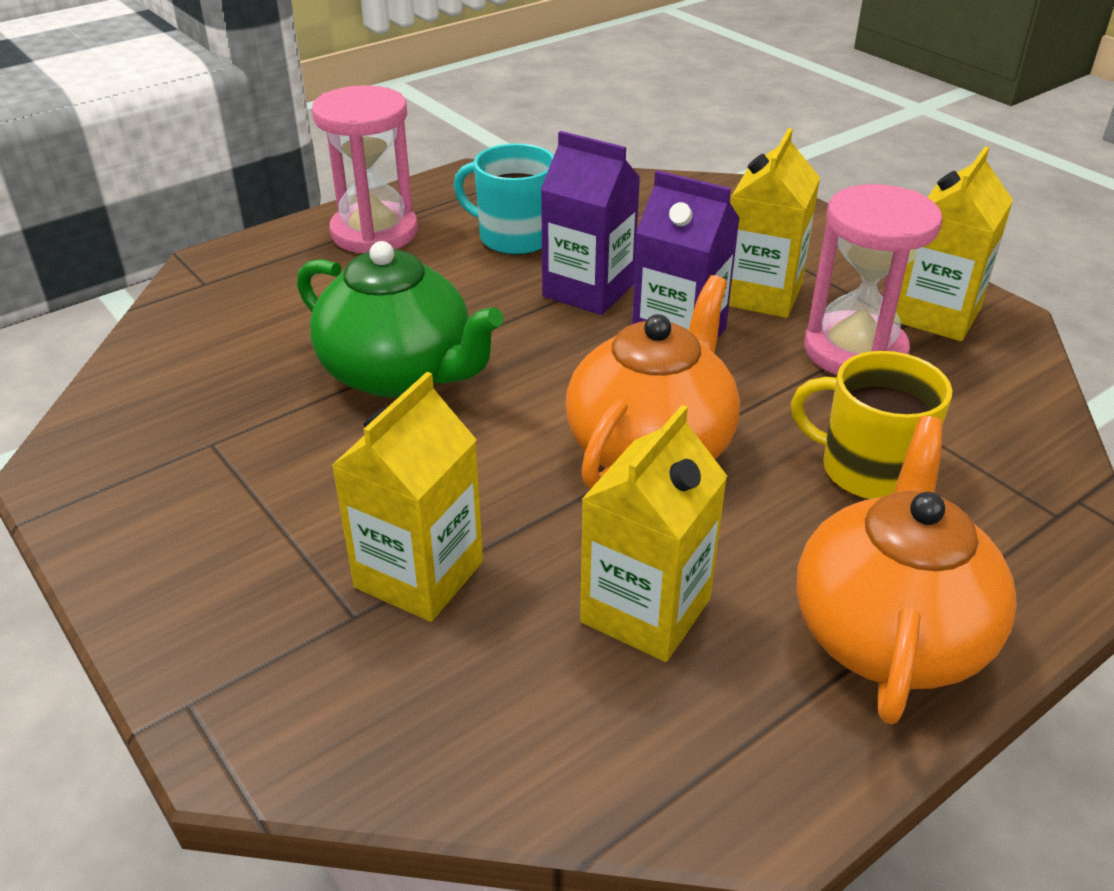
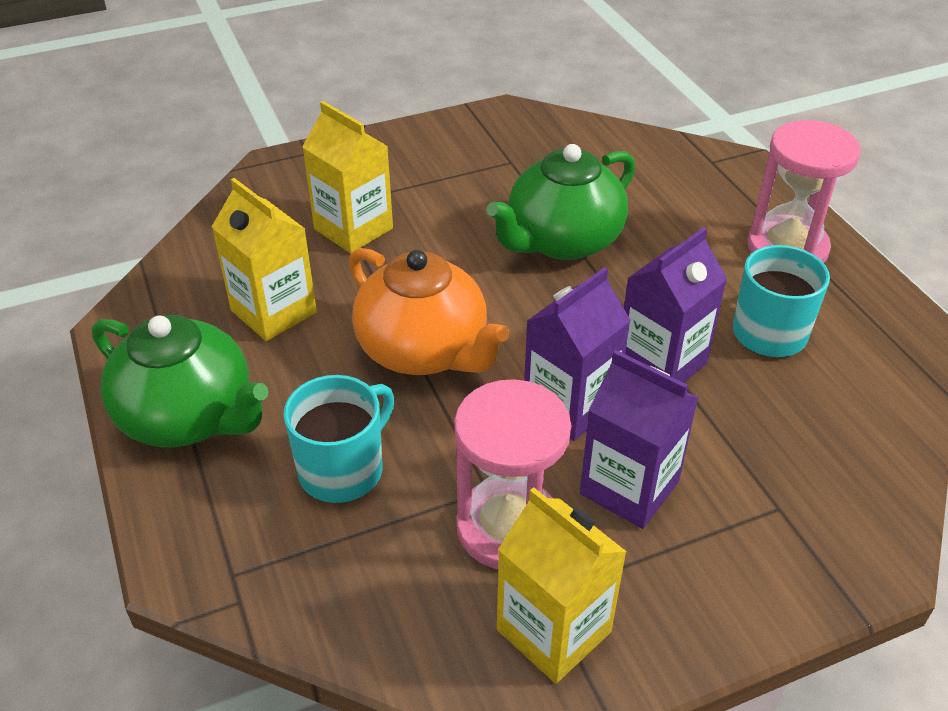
camera: 105 degrees right, 5 degrees up
yellow carton [729,128,820,318] -> purple carton [580,350,698,529]
yellow mug [791,351,953,499] -> turquoise mug [283,375,395,503]
orange teapot [796,416,1017,724] -> green teapot [92,315,269,447]

